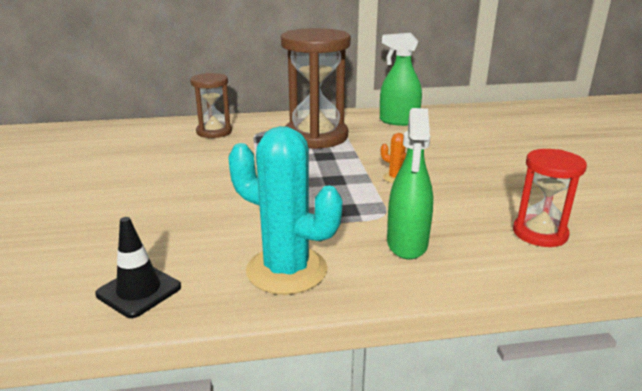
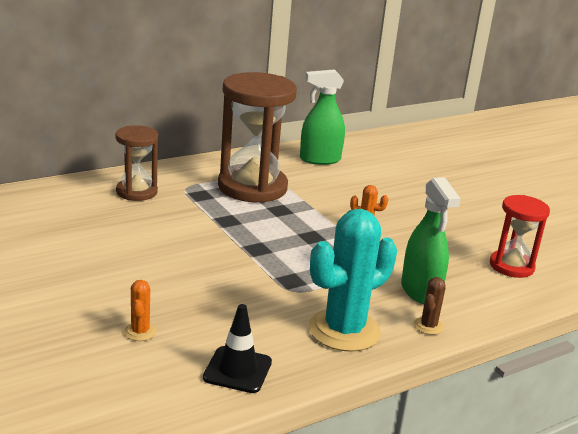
camera: 25 degrees left, 0 degrees up
turquoise cactus [228,126,342,295] -> turquoise cactus turned 45 degrees counterclockwise [309,209,397,352]
none -> orange cactus [124,280,157,341]
none -> brown cactus [414,277,446,335]

